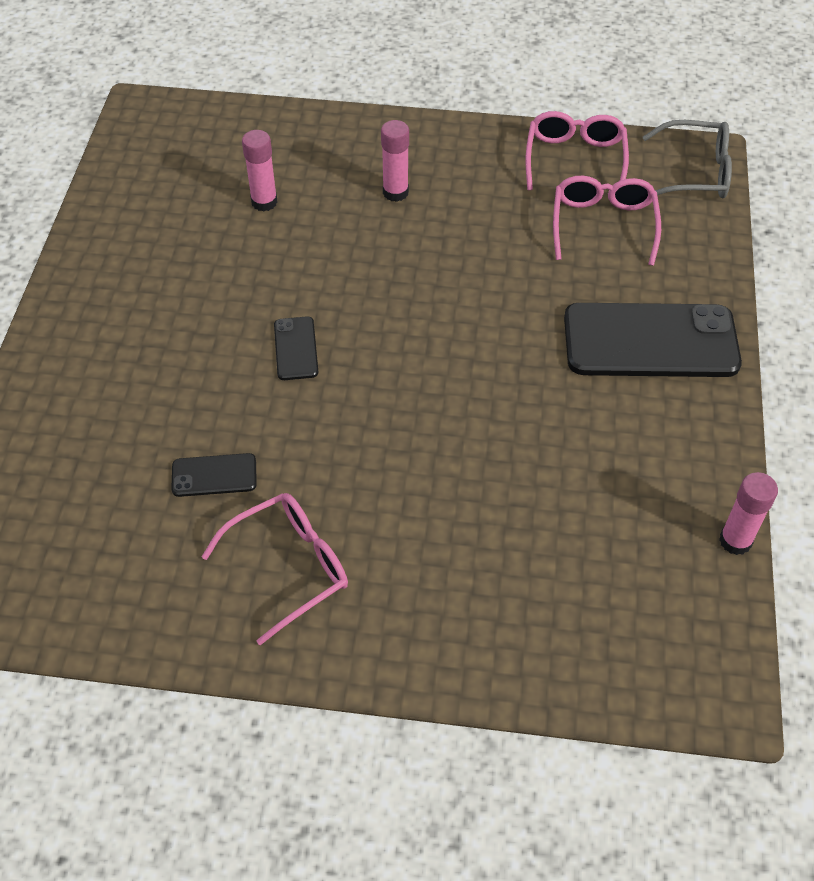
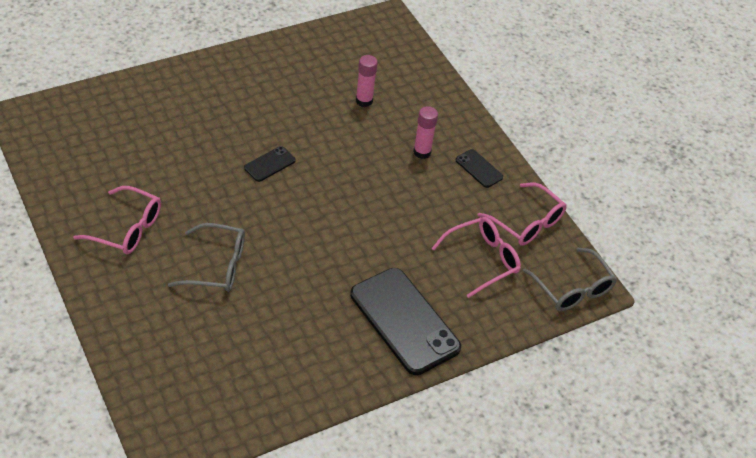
camera: 50 degrees right, 5 degrees down
black phone [171,453,257,497] -> black phone moved to [456,149,503,188]
pink glasses [526,111,629,190] -> pink glasses turned 75 degrees clockwise [477,183,567,246]
pink glue stick [719,472,778,555] -> none
none -> grey glasses [168,223,245,292]

